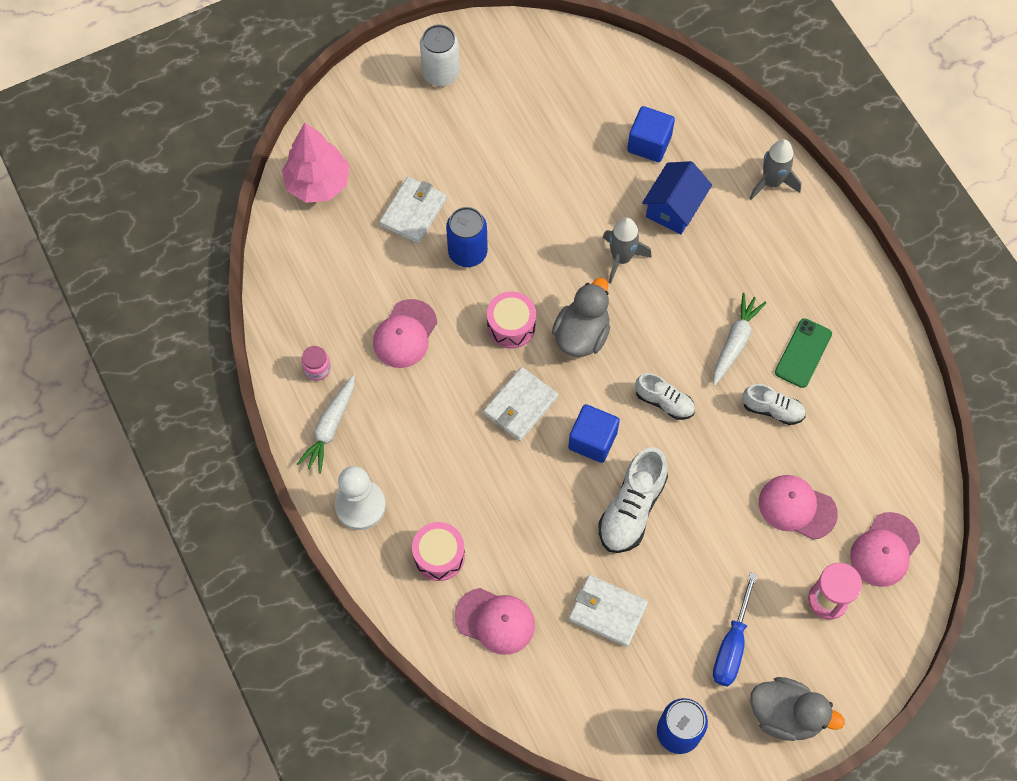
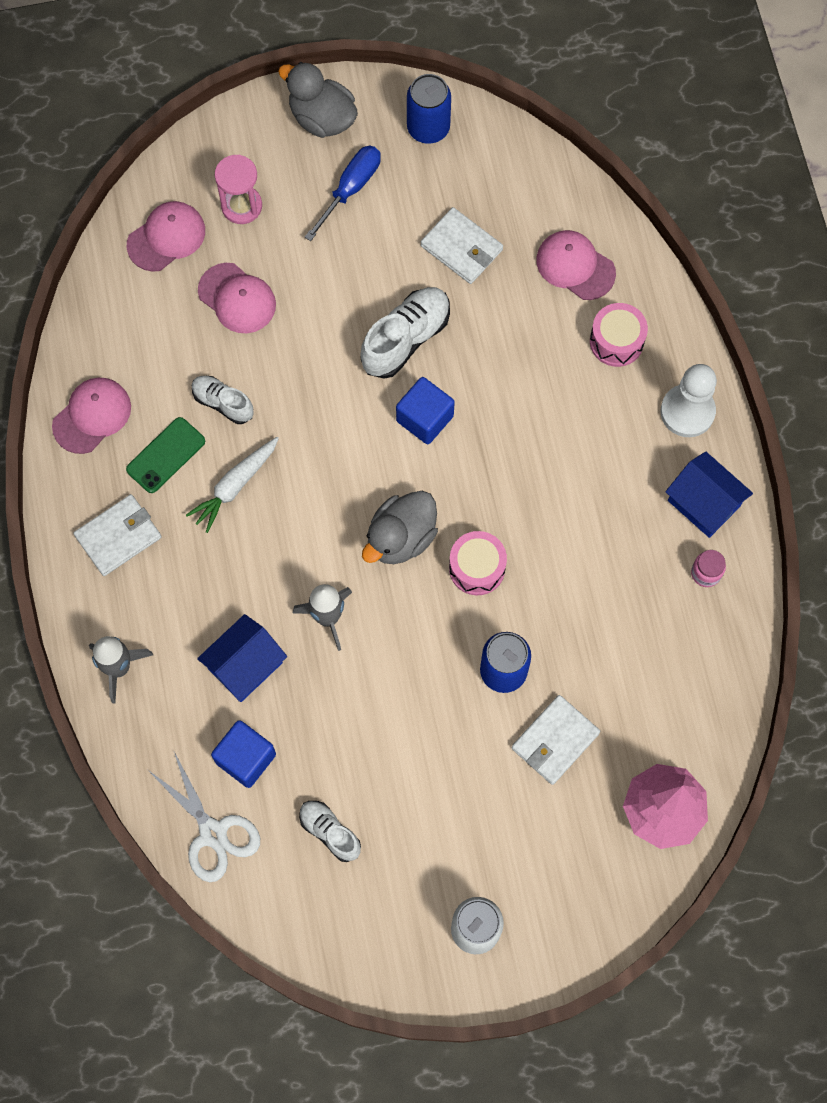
camera: 165 degrees left, 5 degrees up
white carrot [297,375,355,474] -> blue house [666,451,753,538]
pink cap [373,299,437,368] -> pink cap moved to [52,378,131,454]
white wallet [483,367,558,441] -> white wallet moved to [73,494,162,576]
white shoe [635,373,695,420] -> white shoe moved to [299,801,361,862]
none -> white scissors [148,752,260,882]

